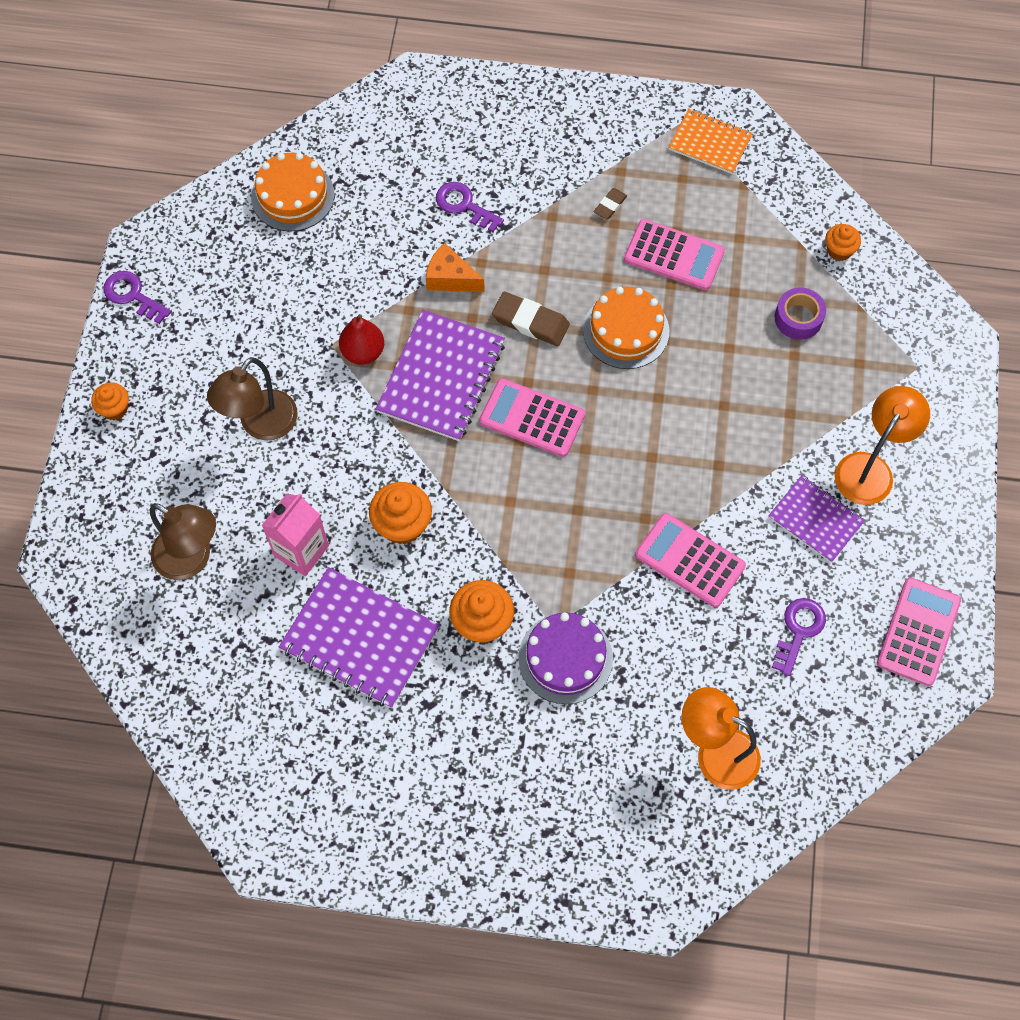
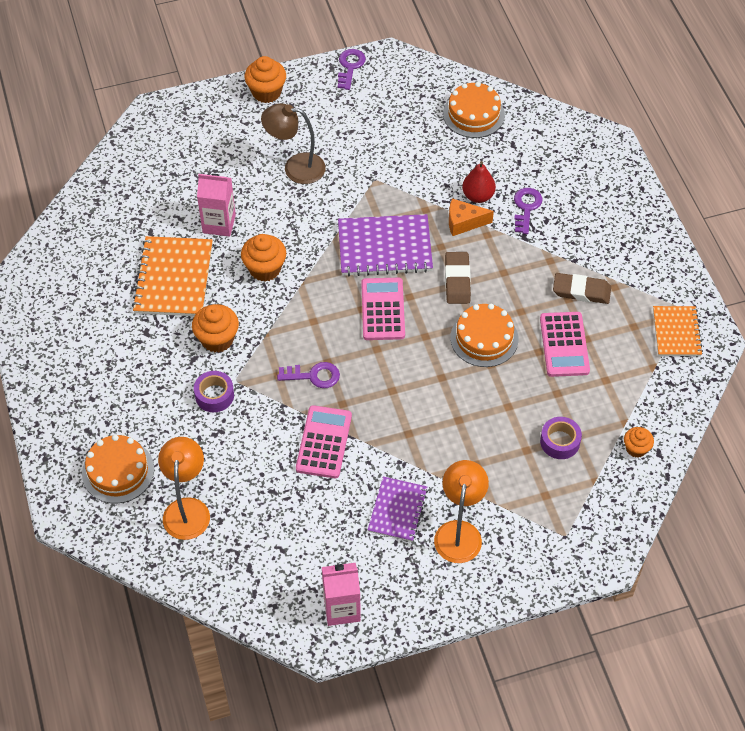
camera: 65 degrees right, 10 degrees down
orange cupcake [91,382,129,420] -> orange cupcake [244,56,286,103], size x1.63
brown lamp [150,503,216,580] -> none
purple notebook [279,567,440,708] -> orange notebook [132,236,213,316]
red pear [339,314,384,365] -> red pear moved to [462,161,496,203]
orange cheese [426,243,485,292] -> orange cheese turned 90 degrees counterclockwise [449,198,494,236]
purple cake [518,612,613,704] -> purple tape [194,371,234,412]
brown eraser [594,188,627,220] -> brown eraser [553,273,611,304], size x1.82
purple key [772,598,826,676] -> purple key moved to [277,362,340,388]
orange lamp [835,386,930,505] -> orange lamp turned 90 degrees counterclockwise [434,460,489,563]
pink calculator [877,577,961,686] -> pink carton [322,563,361,626]
none -> orange cake [82,435,154,503]

